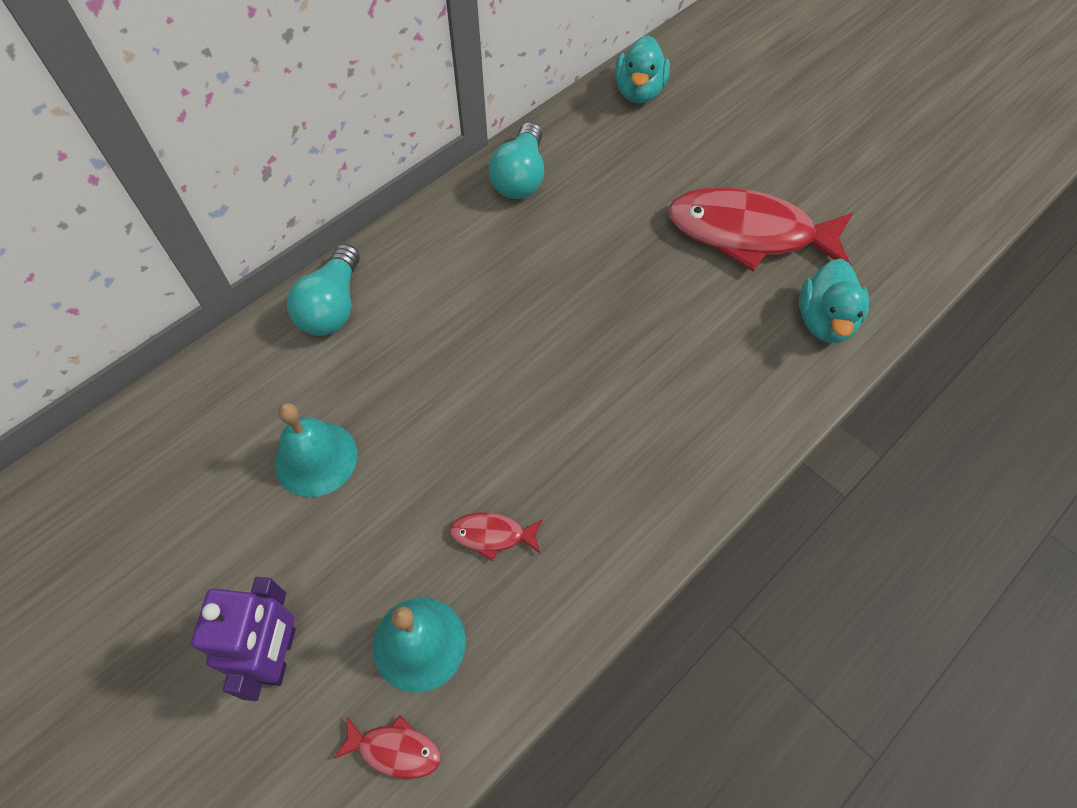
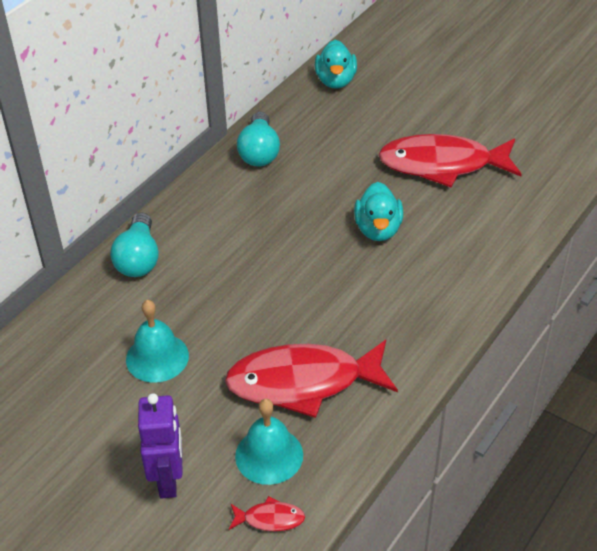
camera: 10 degrees left, 15 degrees down
red fish [450,513,543,561] -> red fish [225,340,398,418], size x2.45
turquoise duck [799,259,869,343] -> turquoise duck moved to [354,182,403,241]

